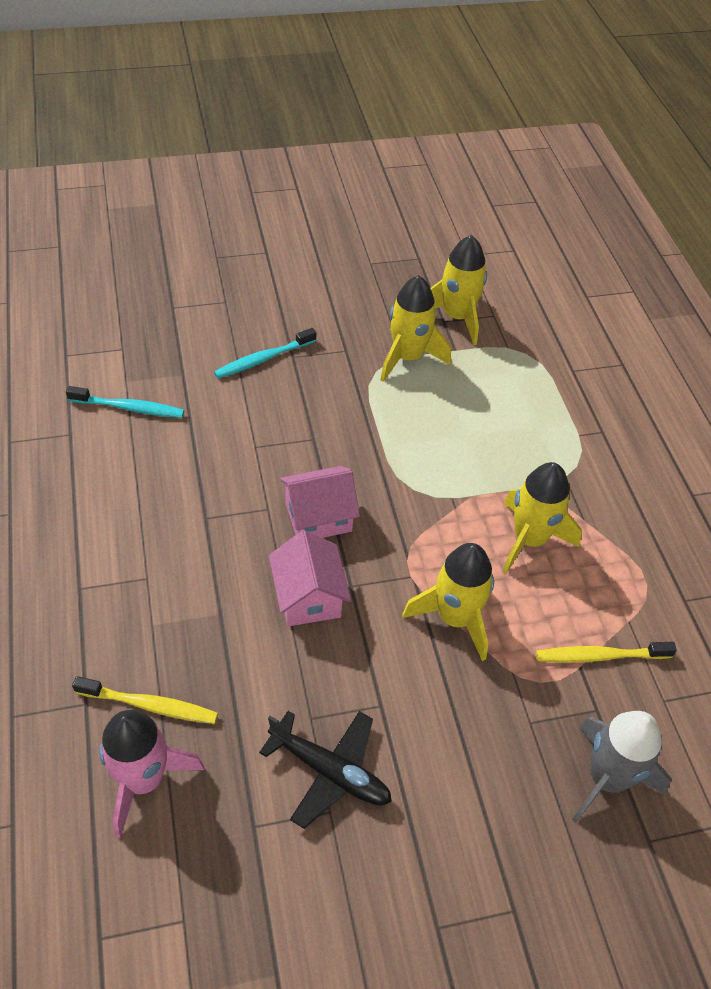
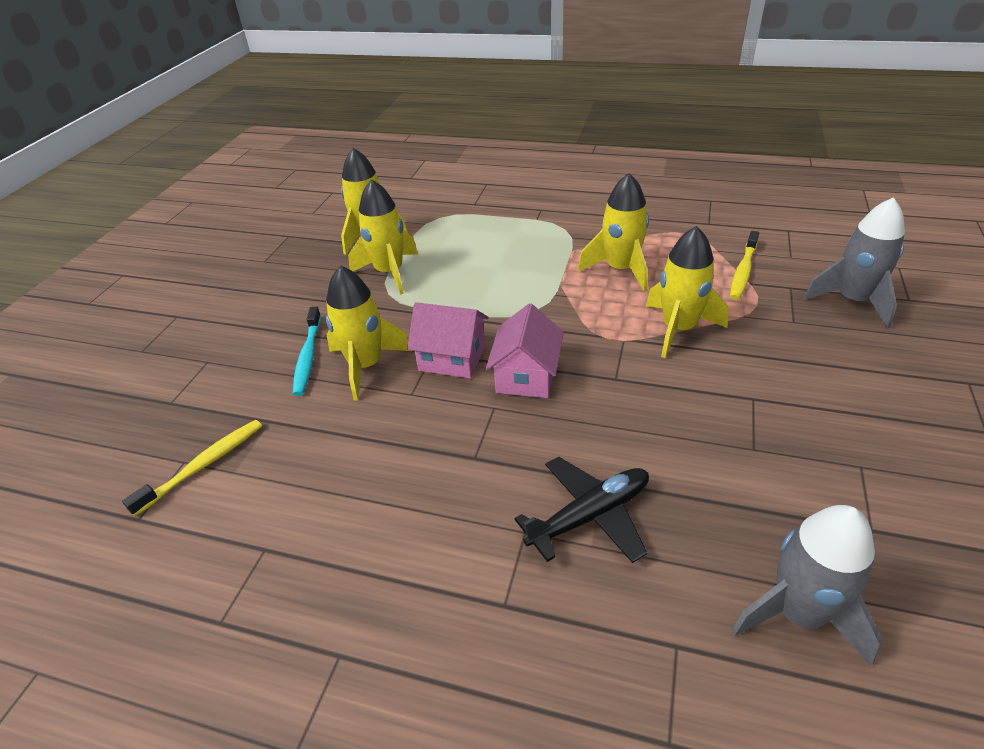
camera: 55 degrees left, 10 degrees down
turquoise toothbrush [66,386,184,418] -> none
yellow toothbrush [72,676,218,724] -> yellow toothbrush moved to [122,420,262,516]
pink rocket [99,710,204,838] -> grey rocket [731,505,882,666]
black plane [259,711,392,829] -> black plane moved to [514,457,649,563]
pink house [269,530,351,626] -> pink house moved to [407,302,488,378]
none -> yellow rocket [326,266,410,401]

